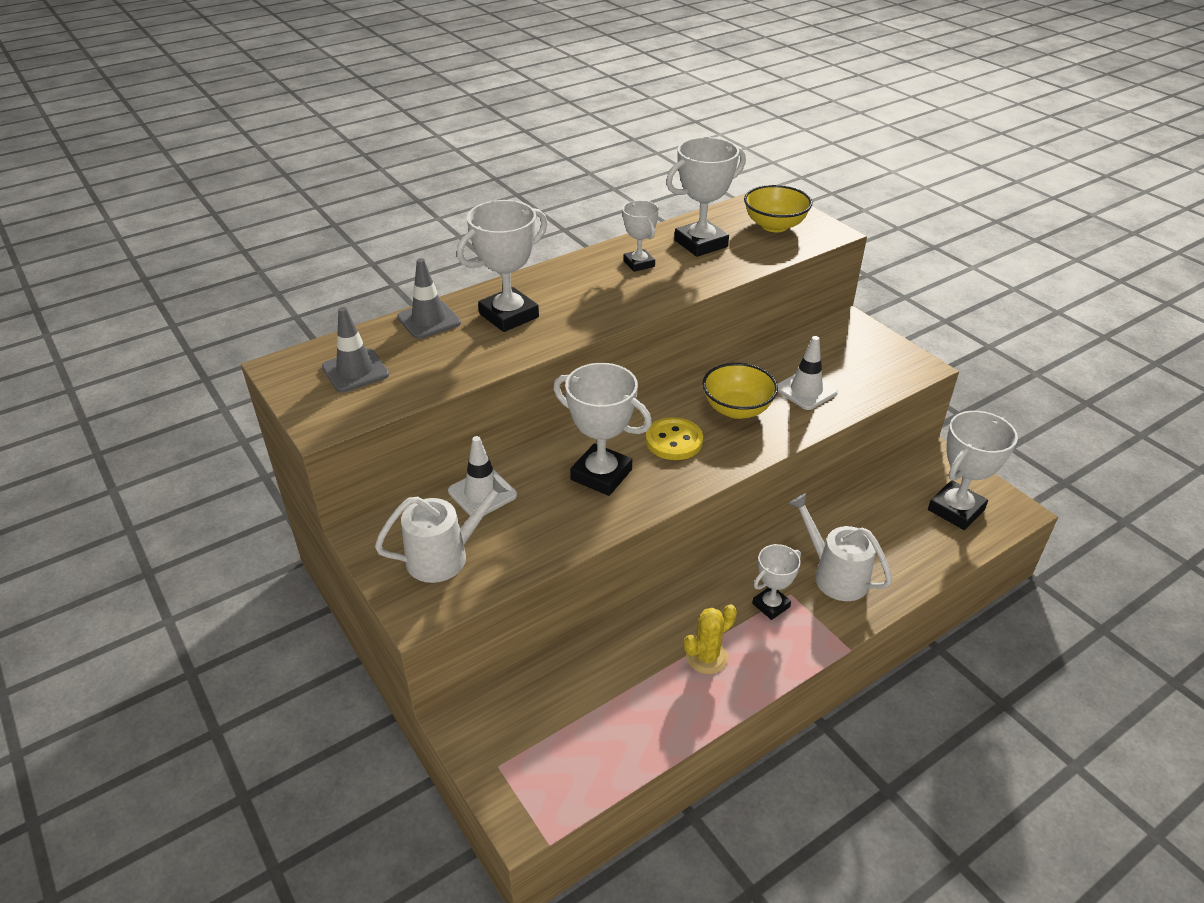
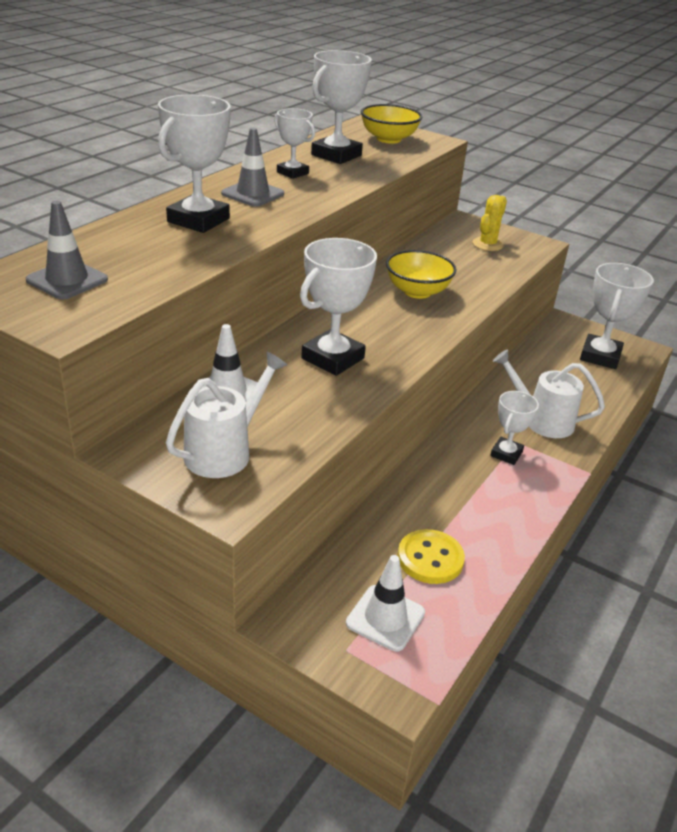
camera: 25 degrees left, 5 degrees down
grey traffic cone [397,258,461,339] -> grey traffic cone moved to [221,128,284,207]
white trophy [553,363,652,496] -> white trophy turned 60 degrees counterclockwise [300,238,377,376]
yellow button [646,417,703,460] -> yellow button moved to [398,529,465,584]
yellow cactus [684,604,737,674] -> yellow cactus moved to [473,195,507,251]
white traffic cone [777,336,838,410] -> white traffic cone moved to [346,555,425,651]

